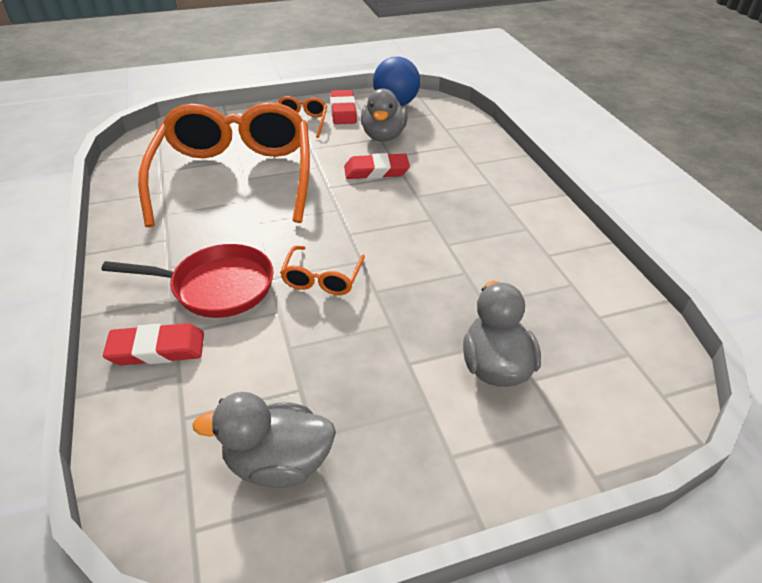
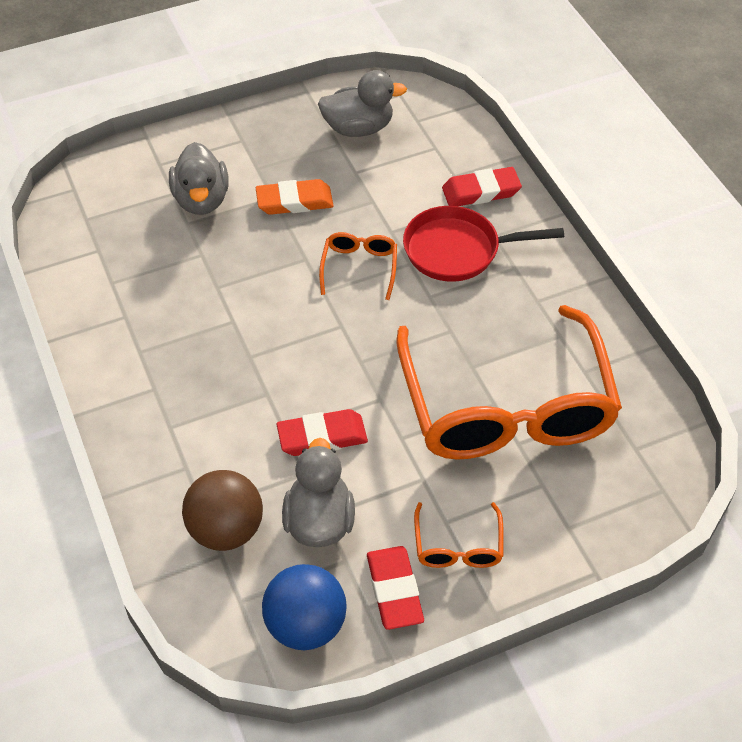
camera: 175 degrees right, 10 degrees up
none -> brown ball [182,470,263,551]
none -> orange eraser [255,179,334,215]

